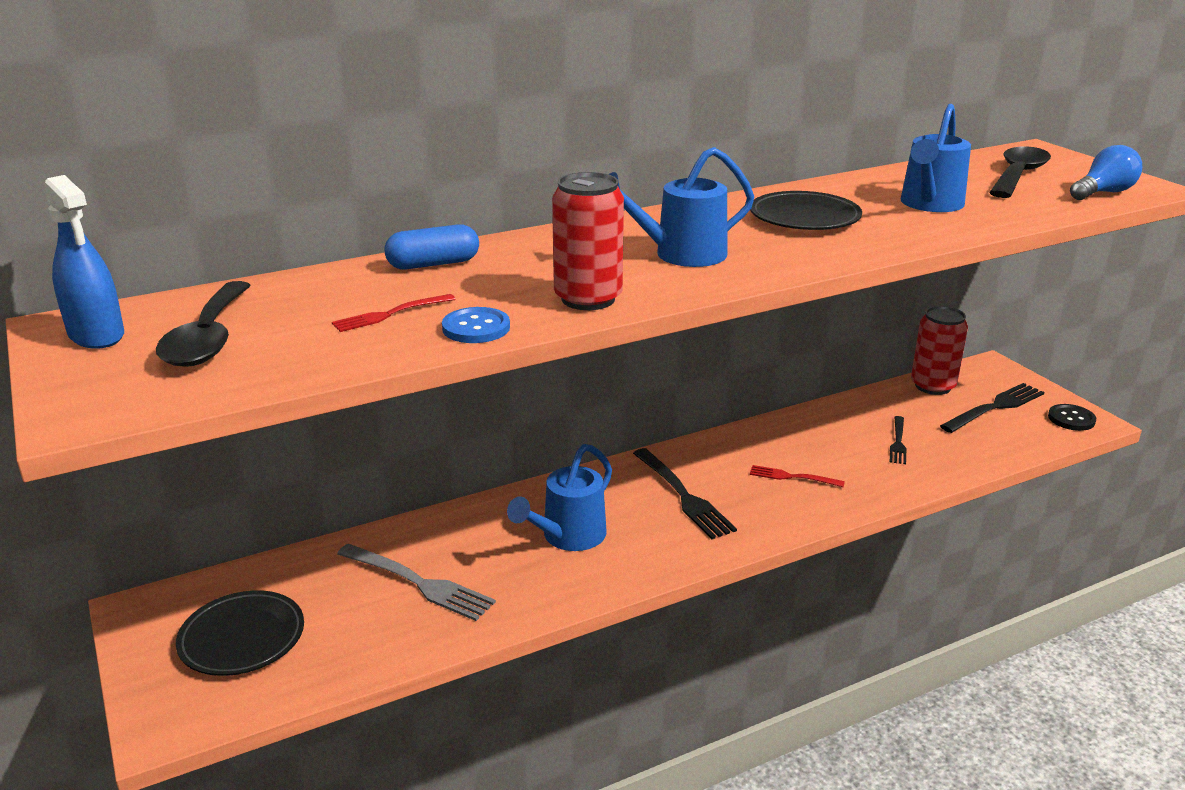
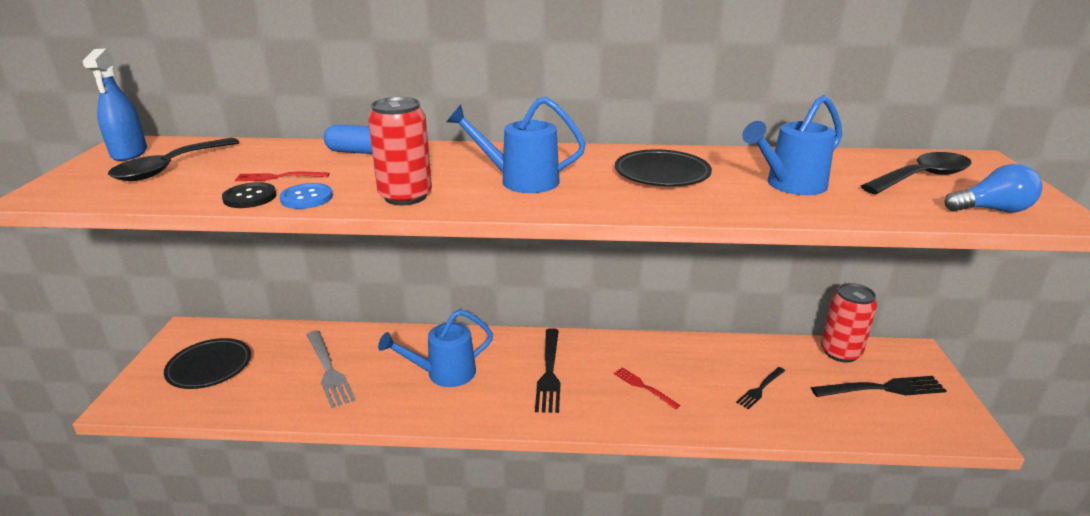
camera: 30 degrees right, 0 degrees up
black button [1048,404,1096,431] -> black button moved to [222,182,276,208]

